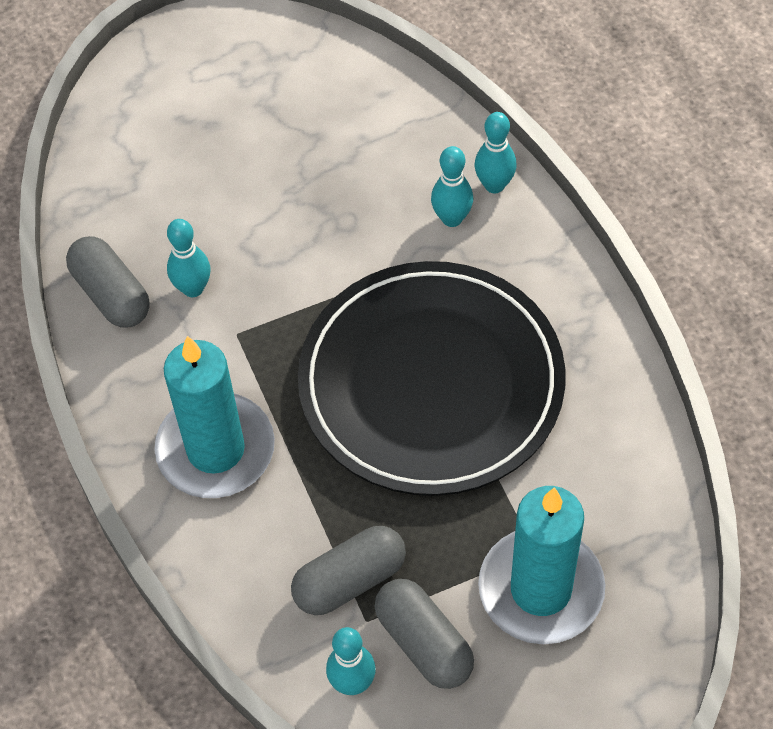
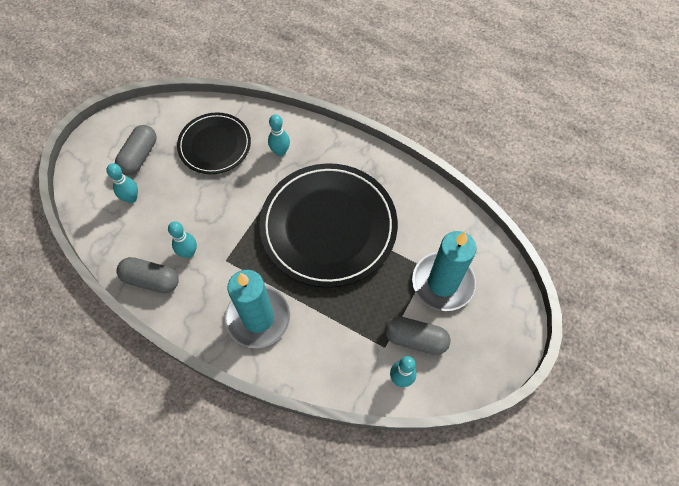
camera: 40 degrees left, 5 degrees up
grey capsule [291,526,406,615] -> grey capsule moved to [115,125,157,175]
turquoise bowling pin [475,112,516,193] -> turquoise bowling pin moved to [106,163,138,203]
none -> black plate [177,112,251,174]

